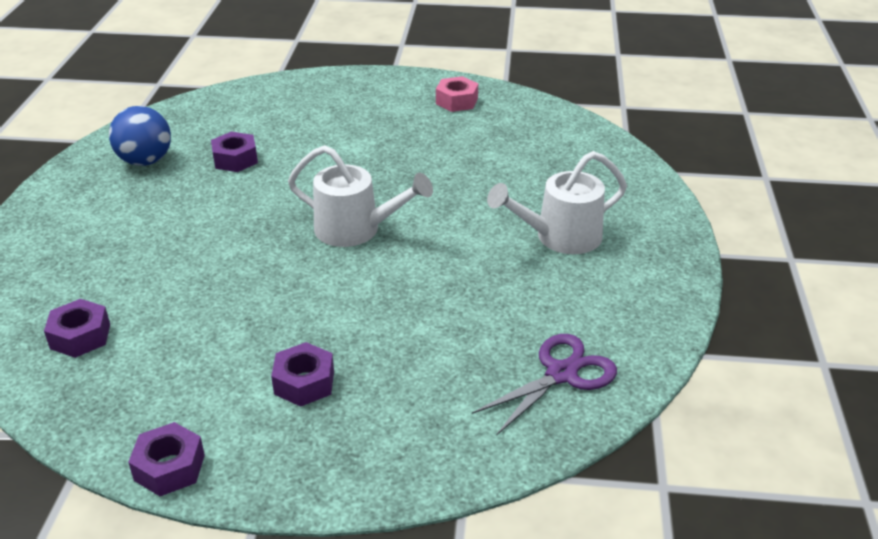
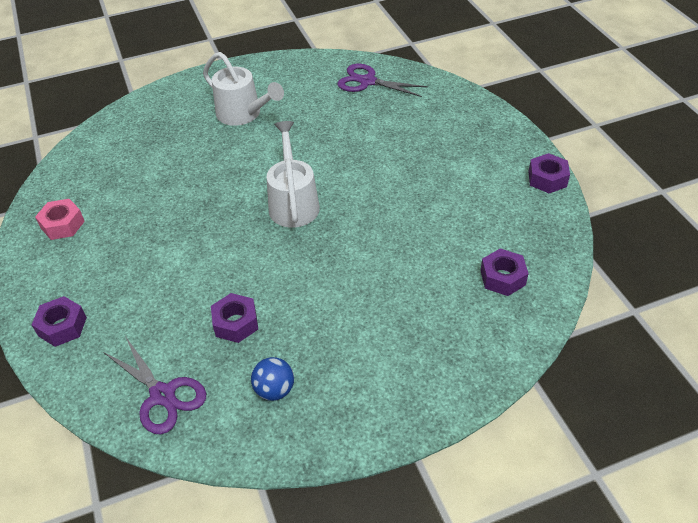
camera: 115 degrees left, 10 degrees up
blue ball [109,106,171,166] -> blue ball [251,357,294,401], size x0.66
purple nut [271,342,334,407] -> purple nut moved to [32,296,87,347]
none -> purple scissors [103,336,206,434]

